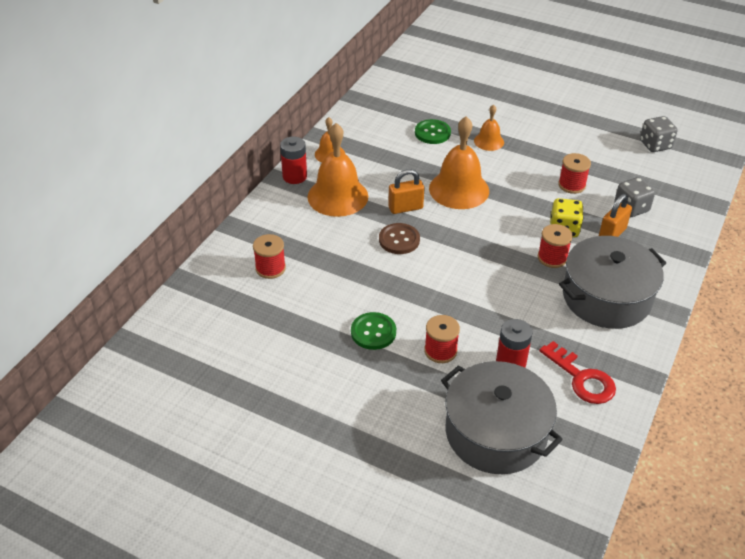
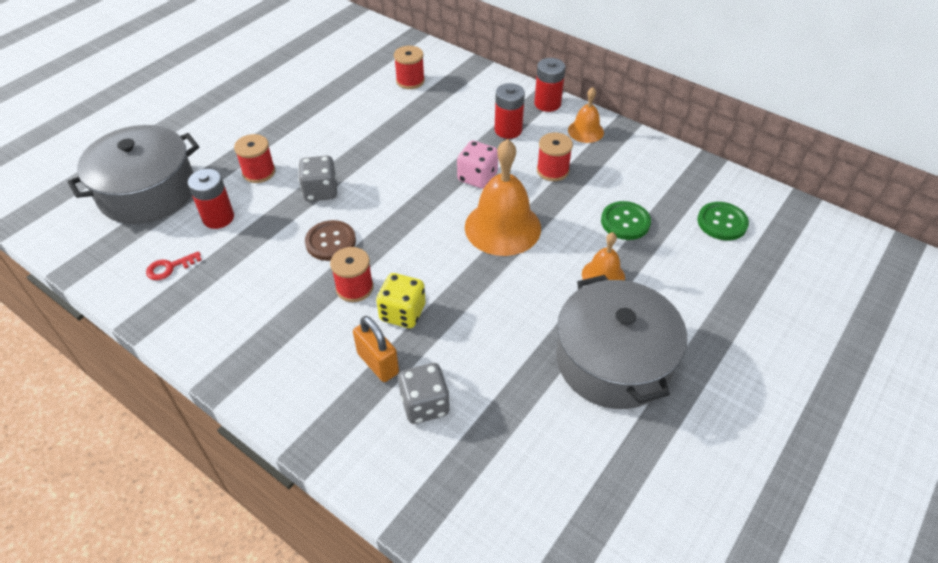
camera: 100 degrees right, 5 degrees up
orange bell [307,123,368,217] -> red battery [495,83,525,139]
green button [351,312,396,350] -> green button moved to [697,202,749,240]
brown button [379,223,420,254] -> brown button moved to [305,220,356,261]
orange padlock [388,169,424,214] -> pink dice [457,141,498,189]
red key [539,341,616,404] -> red key [146,251,202,280], size x0.57
red spool [558,153,591,194] -> red spool moved to [537,133,573,181]
grey pot [559,236,666,329] -> grey pot moved to [556,275,687,409]
grey dice [640,116,678,152] -> grey dice moved to [298,156,337,201]

